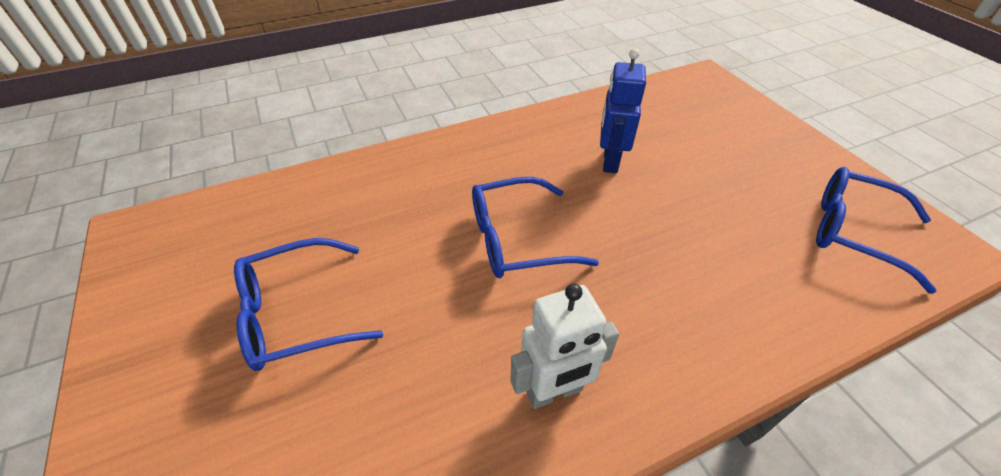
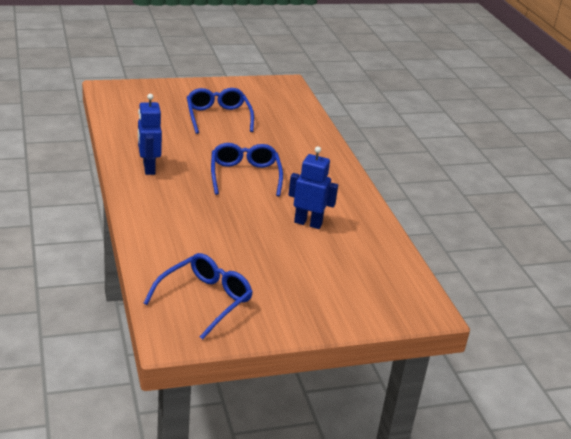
camera: 95 degrees right, 15 degrees down
white robot [510,283,619,409] -> blue robot [138,94,162,175]

